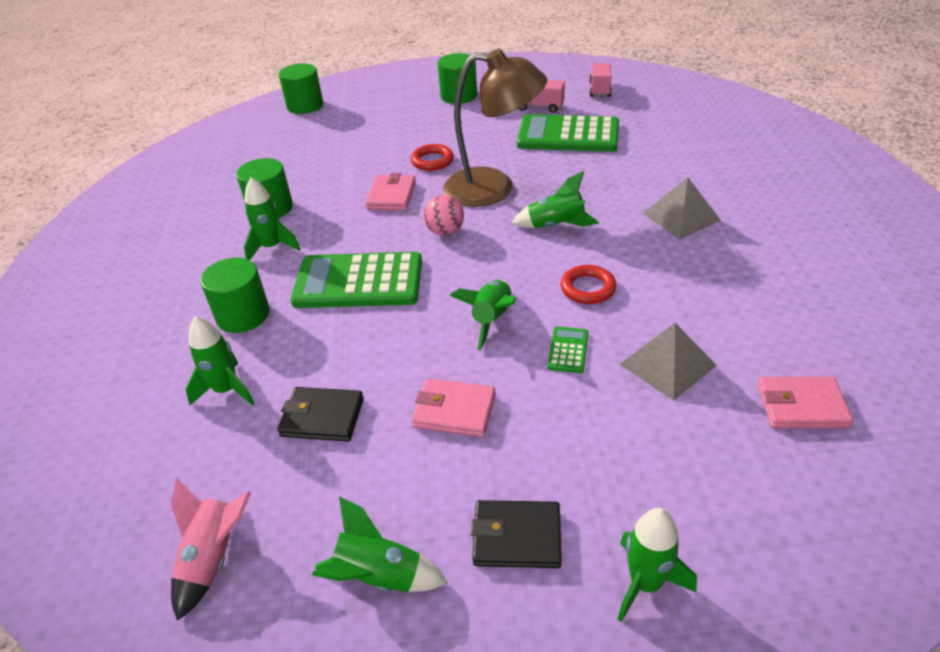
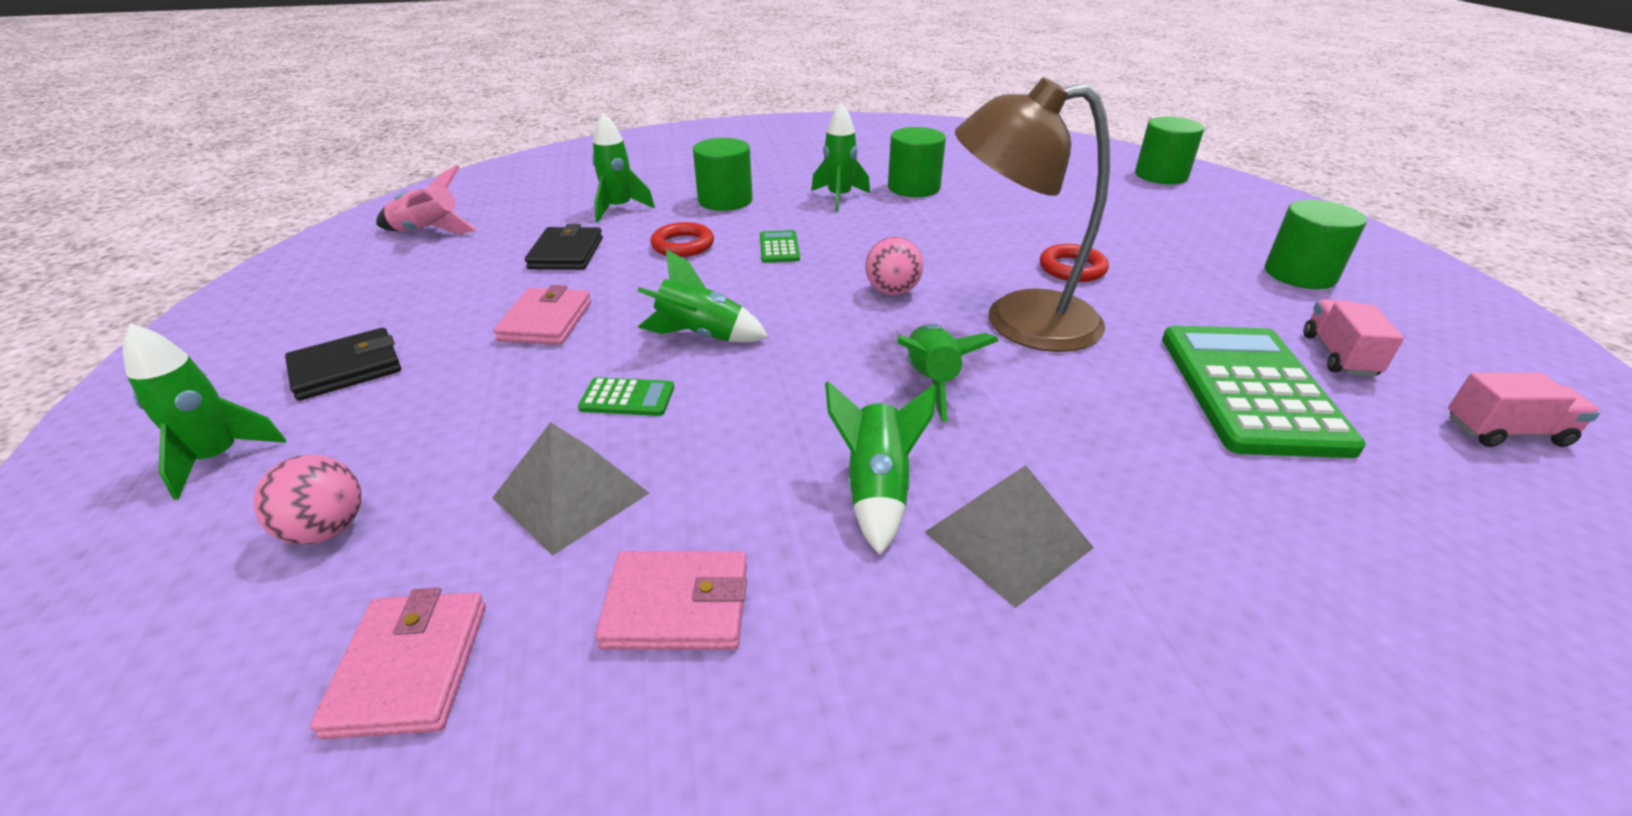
camera: 80 degrees right, 5 degrees down
green calculator [290,252,422,308] -> green calculator [760,230,800,263], size x0.42
green rocket [312,497,448,592] -> green rocket moved to [825,381,936,555]
pink wallet [365,173,416,210] -> pink wallet moved to [595,551,747,650]
brown lamp [443,48,547,207] -> brown lamp turned 90 degrees clockwise [955,77,1110,352]
black wallet [471,500,562,568] -> black wallet turned 60 degrees clockwise [285,328,401,401]
red ring [561,265,616,304] -> red ring moved to [651,222,714,257]
none -> pink ball [253,455,362,544]

